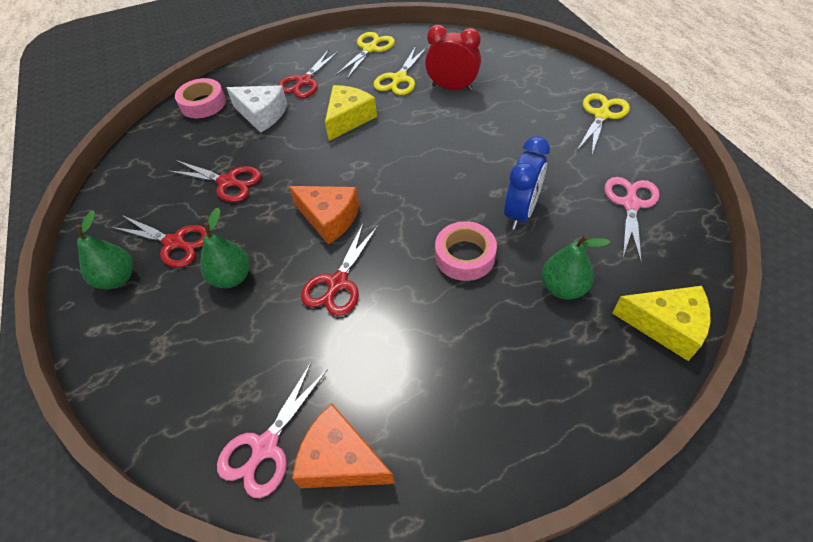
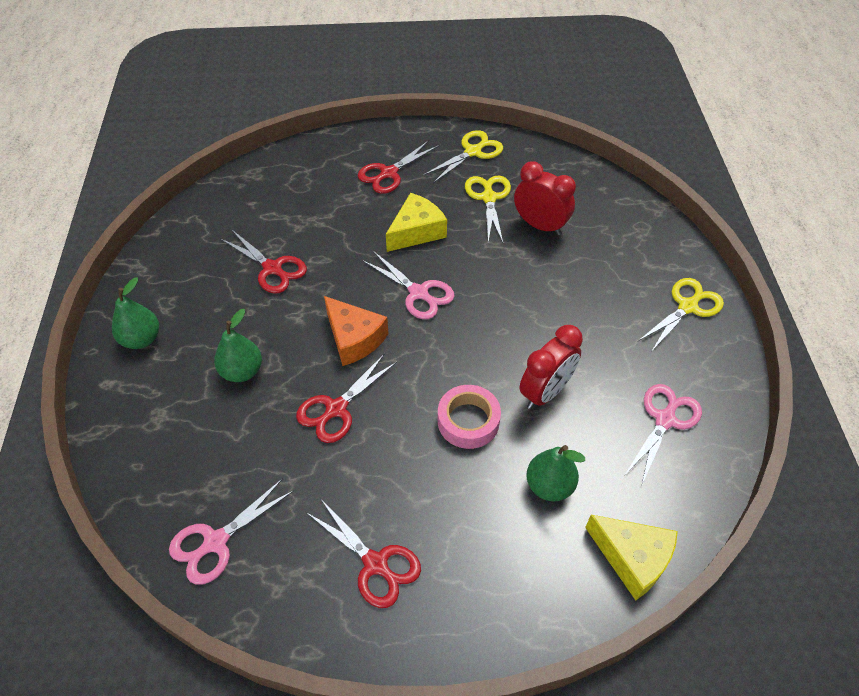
camera: 15 degrees right, 0 degrees up
red scissors [111,215,207,268] -> red scissors moved to [306,498,421,608]
pink tape [175,78,226,118] -> none
white cheese [226,85,287,133] -> none
orange cheese [292,403,395,488] -> none
yellow scissors [373,46,427,95] -> yellow scissors turned 135 degrees clockwise [465,176,511,243]
blue clock [504,136,550,229] -> red clock [519,325,583,409]
none -> pink scissors [362,251,454,319]

